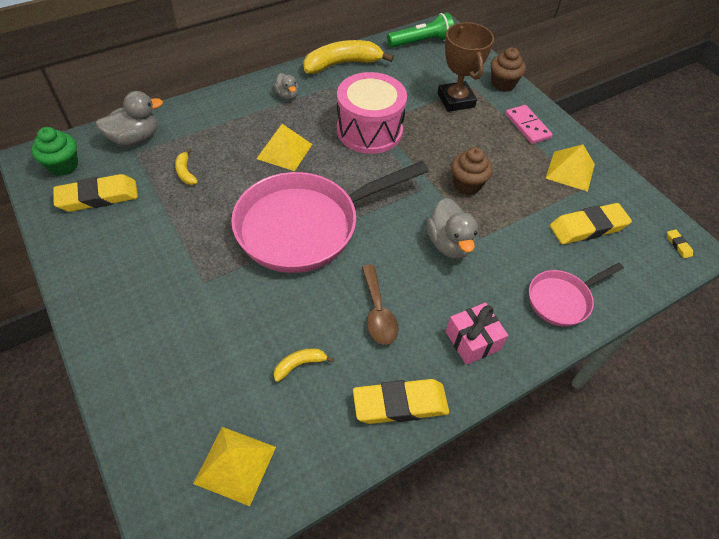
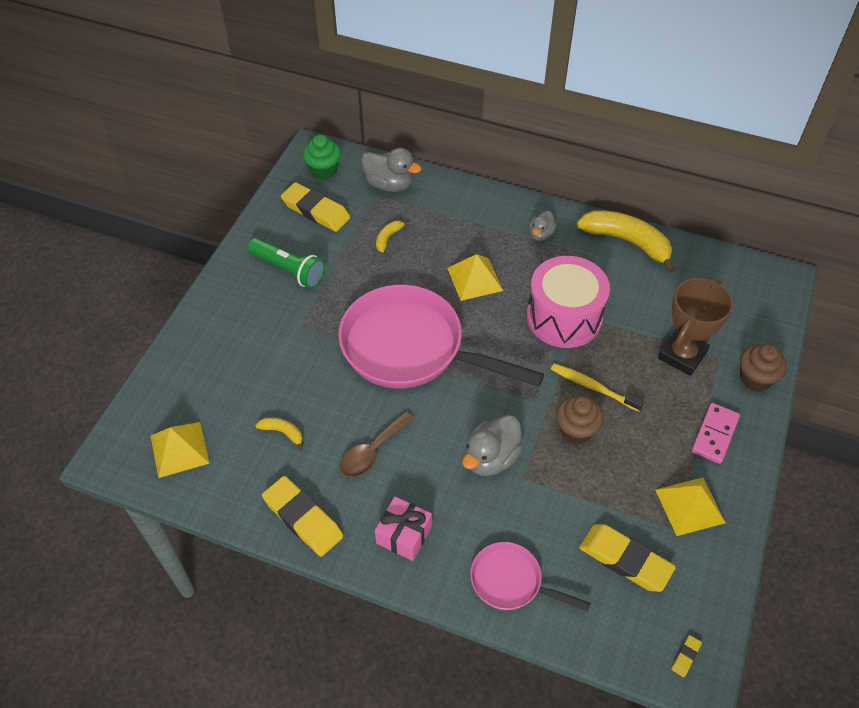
camera: 55 degrees right, 0 degrees up
green flashlight [387,13,454,48] -> green flashlight moved to [247,238,325,289]
none -> yellow toothbrush [551,363,644,412]

